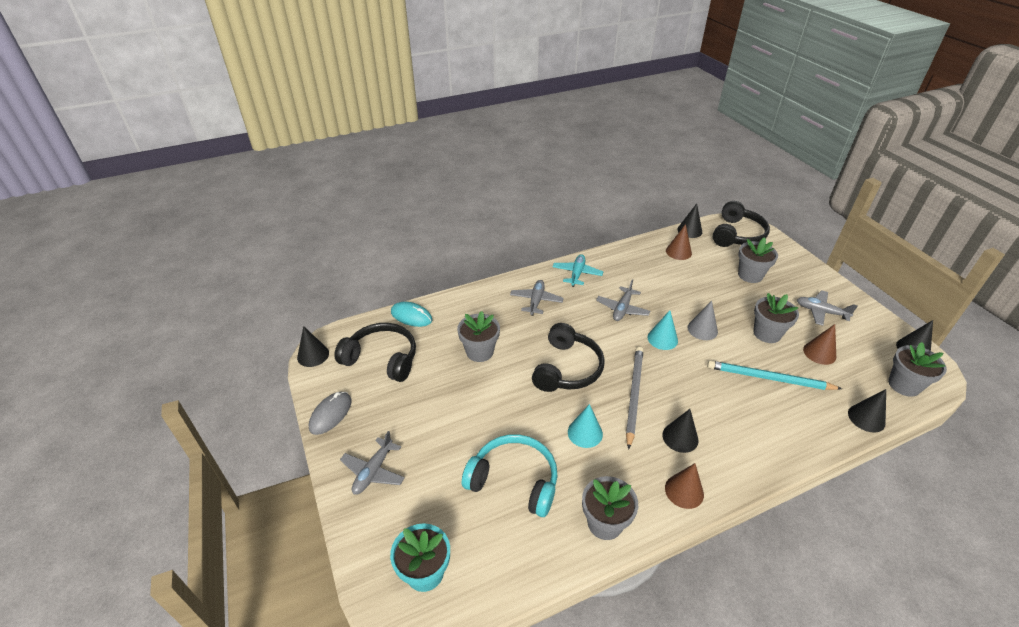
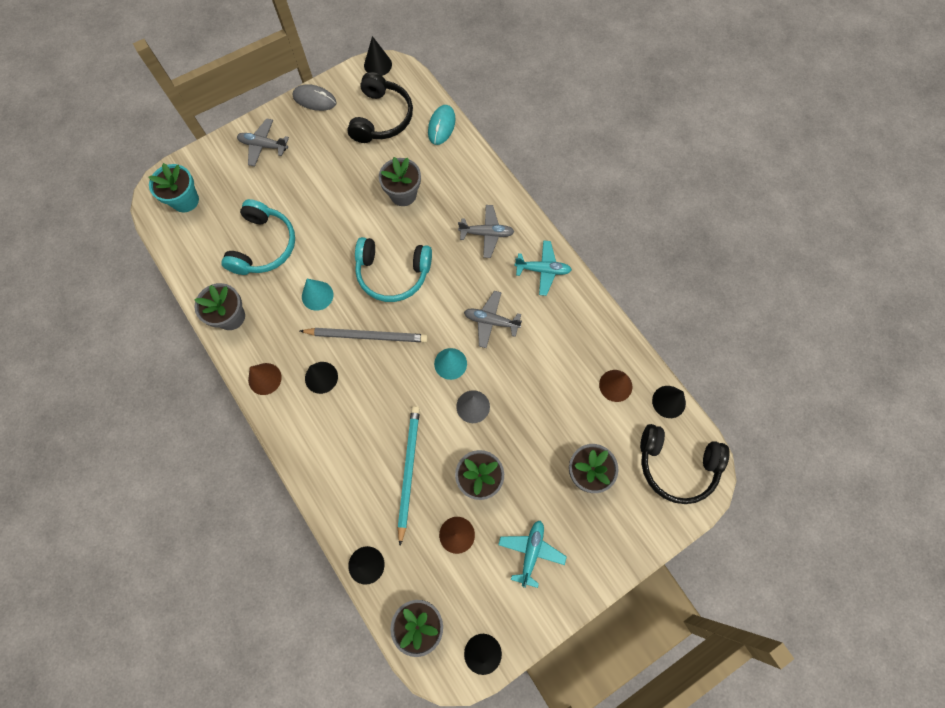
camera: 80 degrees right, 30 degrees up
black headphones [532,323,605,392] -> turquoise headphones [355,237,432,302]
grey plane [797,290,858,326] -> turquoise plane [498,521,567,588]

